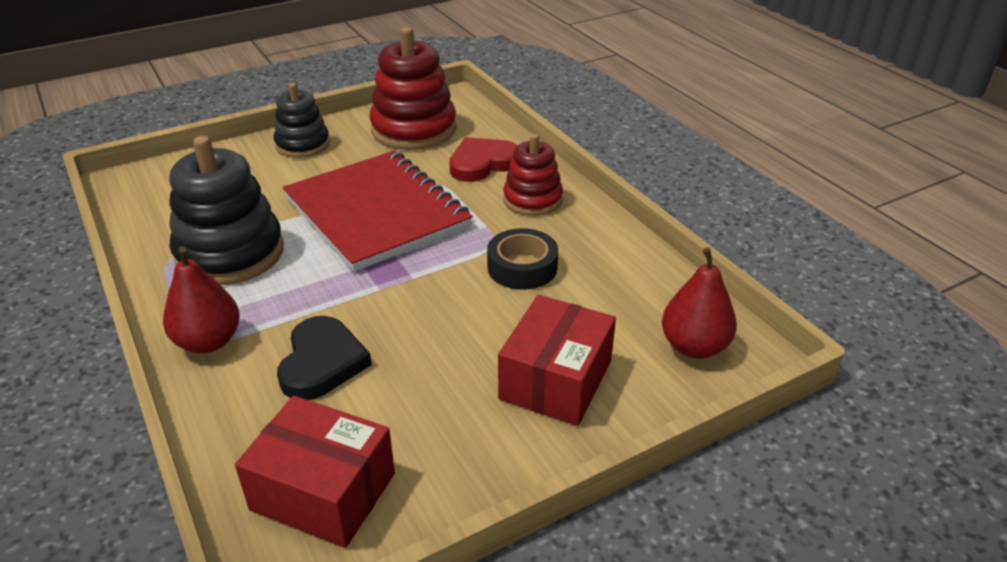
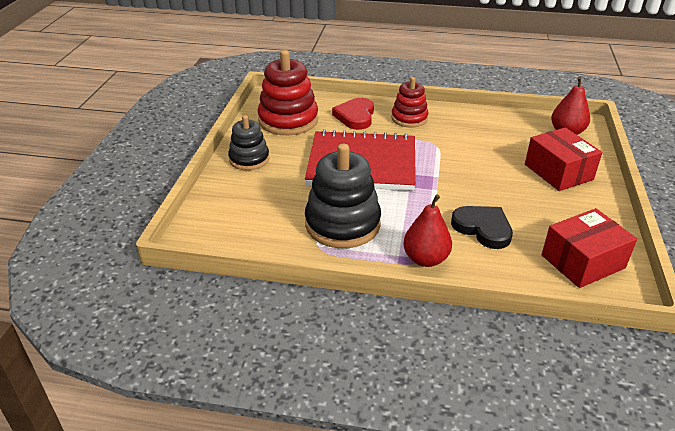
camera: 50 degrees left, 0 degrees up
black tape [487,228,558,290] -> none

